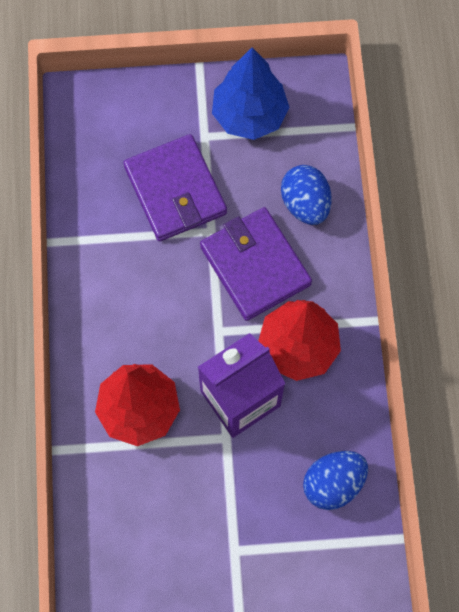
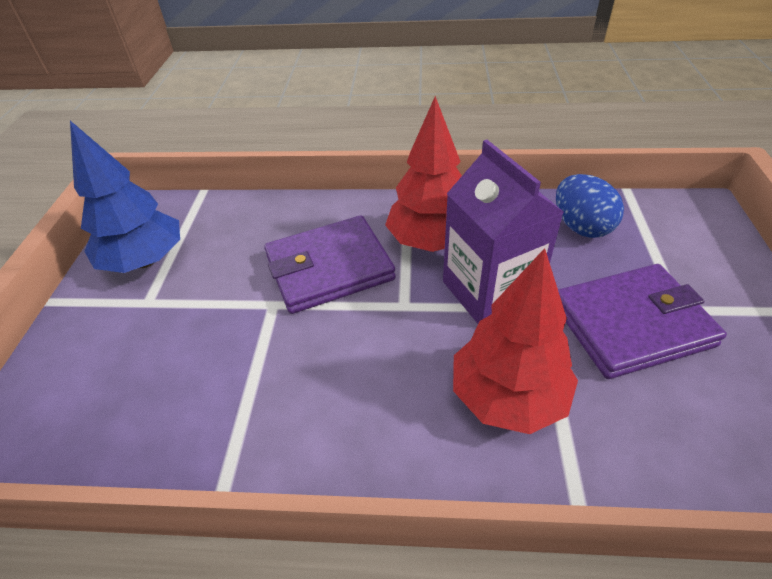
camera: 80 degrees left, 25 degrees down
purple wallet [123,134,227,242] -> purple wallet moved to [558,264,727,379]
blue egg [281,165,332,225] -> none

